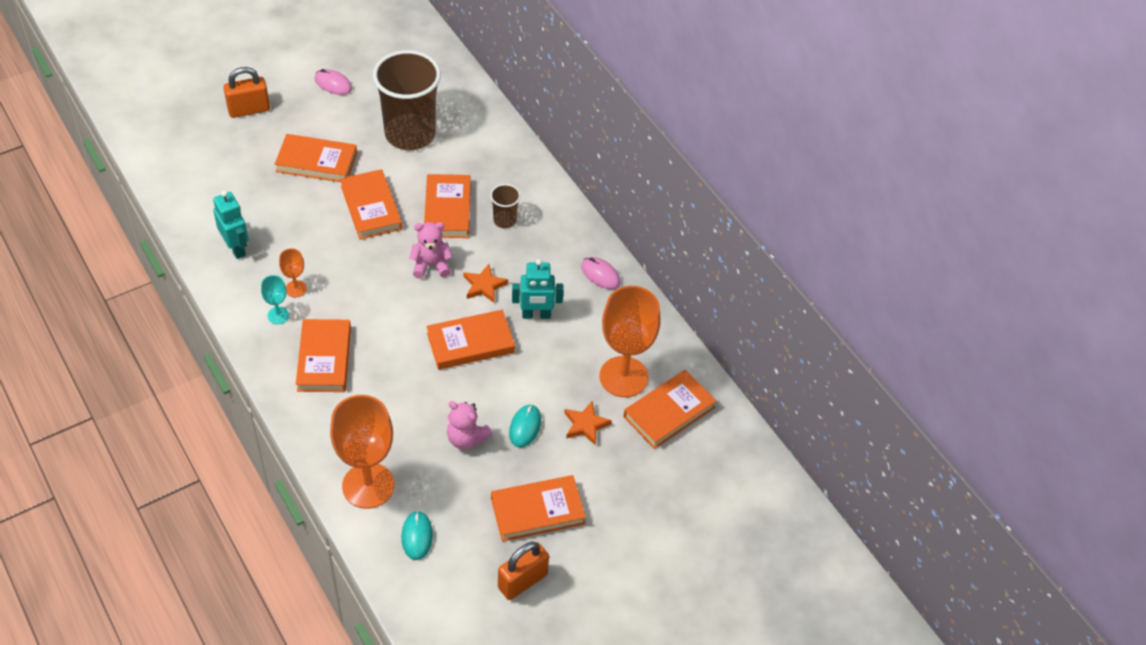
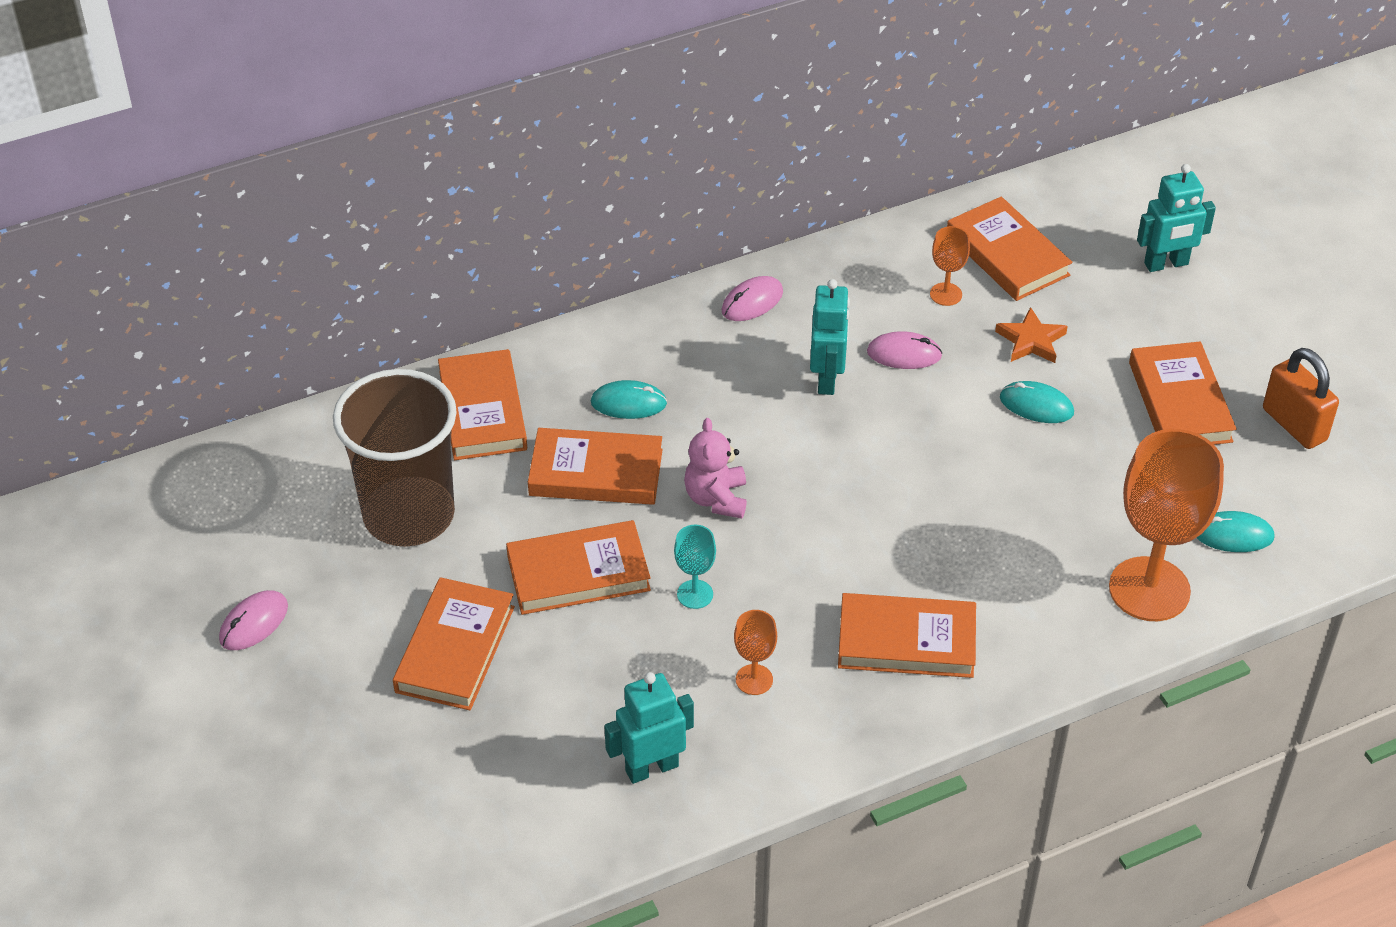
camera: 80 degrees left, 5 degrees down
orange padlock [223,67,270,118] -> none
turquoise goblet [261,275,289,324] -> turquoise goblet moved to [674,524,716,609]
orange book [427,310,515,370] -> orange book moved to [438,349,527,460]
pink teddy bear [447,401,492,449] -> none
orange star [463,264,508,303] -> none
brown cup [490,184,521,228] -> turquoise mouse [591,380,667,419]
orange goblet [600,286,661,397] -> orange goblet [930,226,970,306], size x0.45
none -> pink mouse [867,331,942,369]
none -> turquoise robot [1137,164,1216,272]

